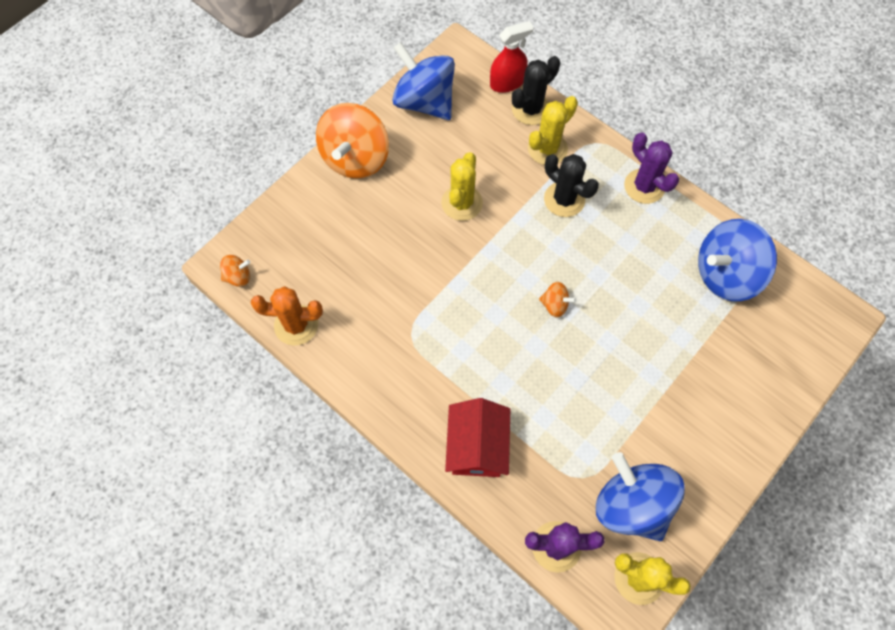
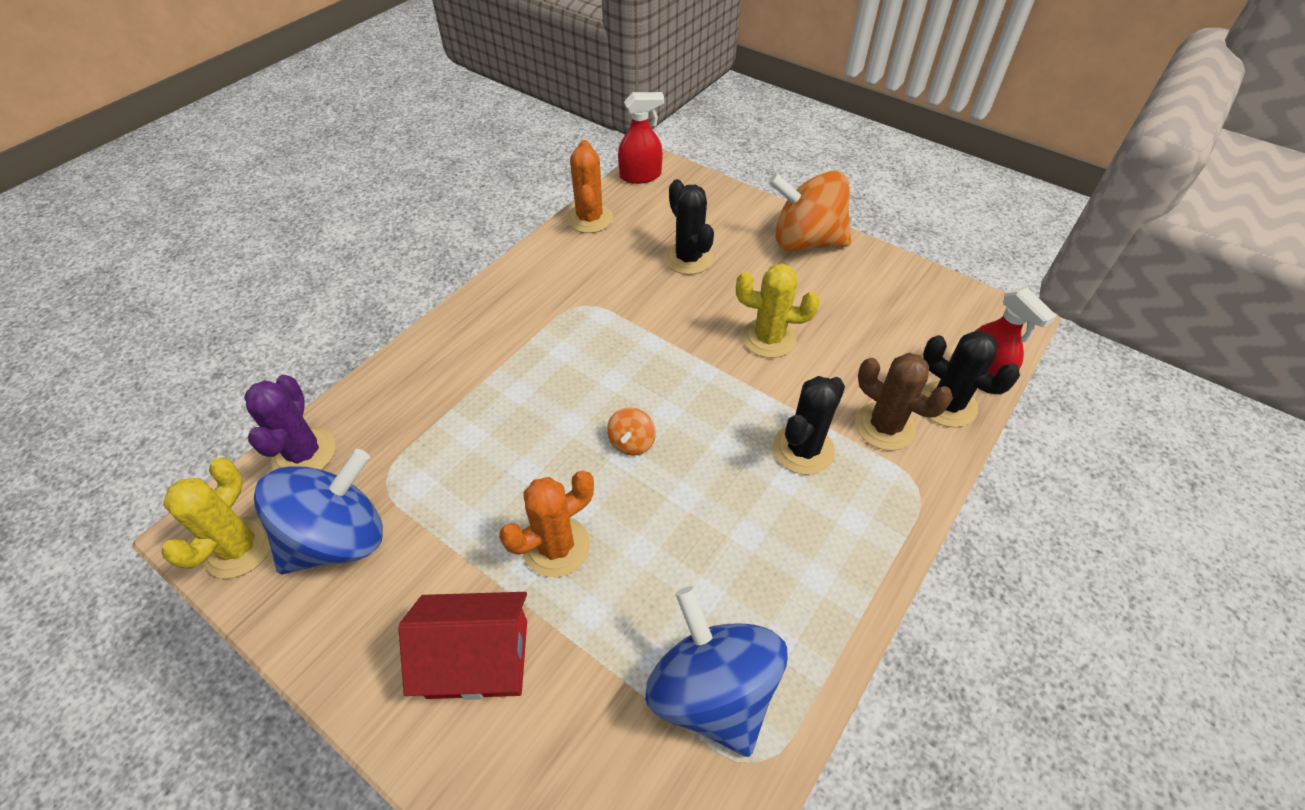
camera: 85 degrees right, 15 degrees down
orange spinning top [220,255,251,287] -> red spray bottle [618,92,664,184]
blue spinning top [392,42,455,120] -> none
red house [445,398,510,477] -> red house moved to [398,592,527,700]
yellow cactus [528,96,578,165] -> brown cactus [855,353,953,451]
purple cactus [624,132,679,204] -> none
none -> orange cactus [499,470,594,577]
none -> black cactus [664,179,714,275]

